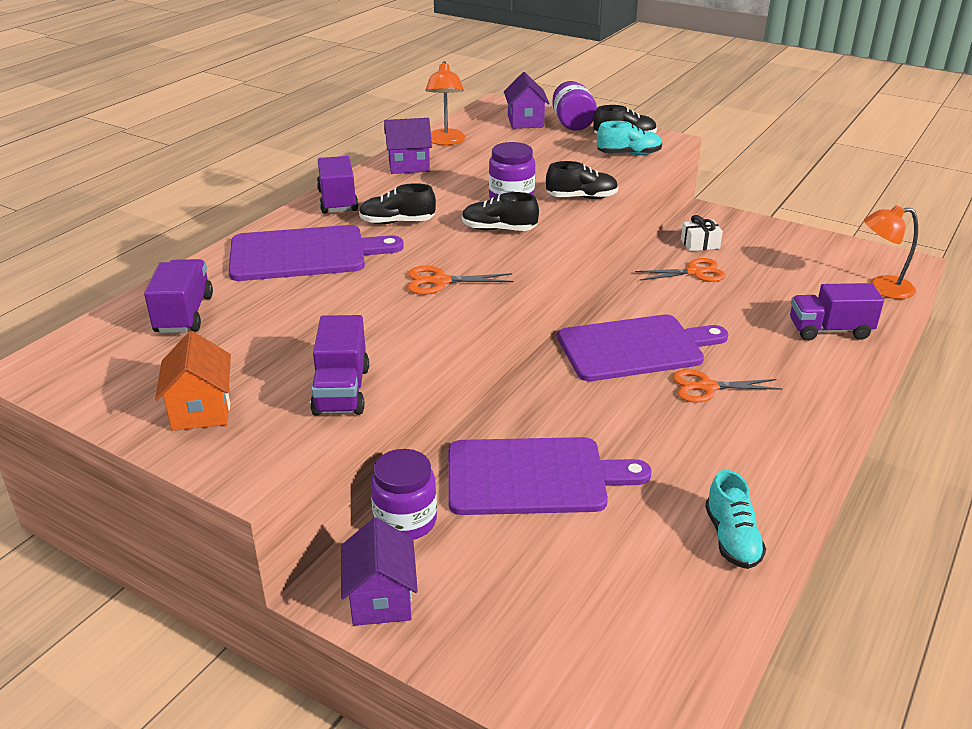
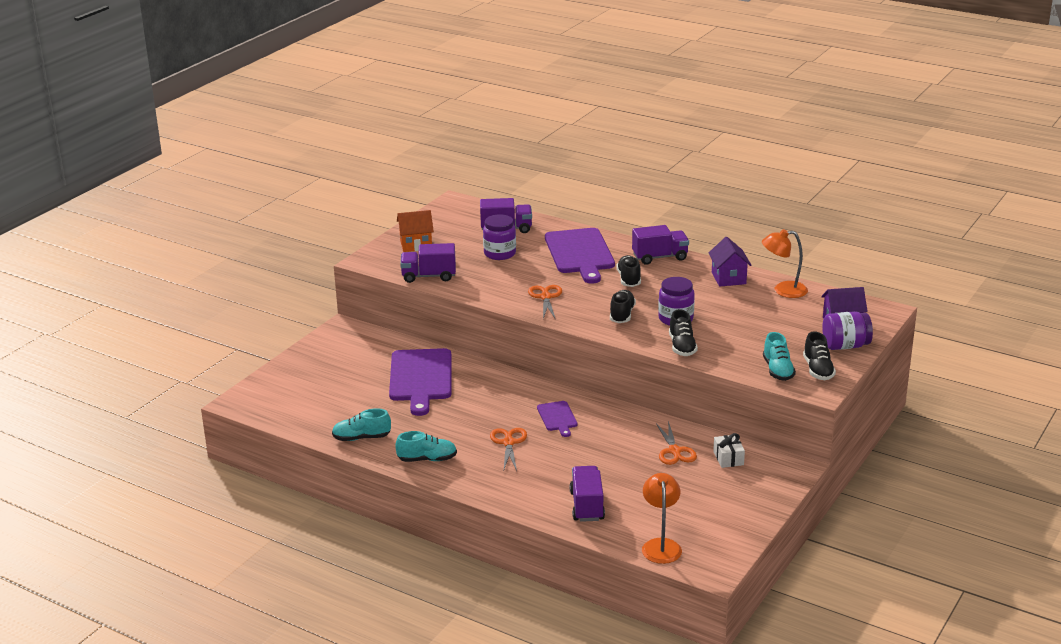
camera: 90 degrees right, 5 degrees down
purple house [341,517,418,626] -> none
purple jar [371,449,437,540] -> purple jar moved to [483,214,516,260]
purple cutting board [557,315,728,381] -> purple cutting board [537,401,578,437], size x0.49
none -> turquoise shoe [395,431,457,462]

